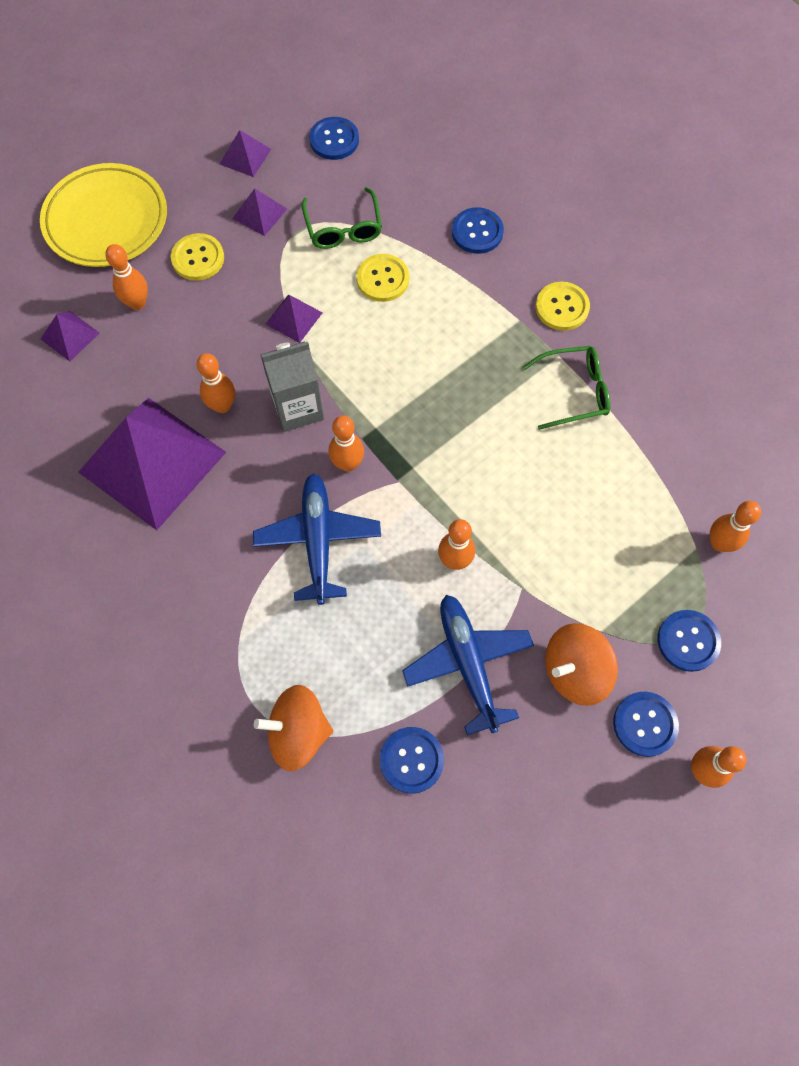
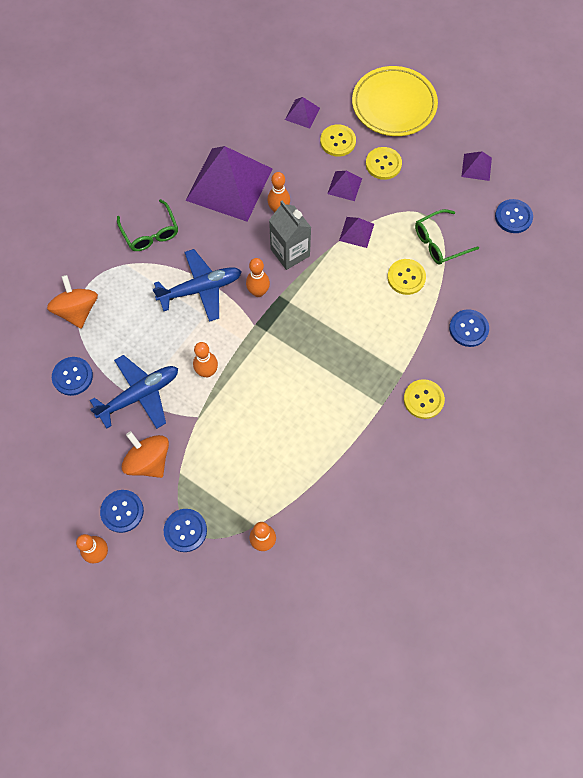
camera: 75 degrees right, 0 degrees up
orange bowling pin [105,244,148,310] -> yellow button [320,124,356,157]
purple pyramid [232,188,287,236] -> purple pyramid moved to [327,171,362,201]
green glasses [522,346,611,430] -> green glasses moved to [117,199,178,251]

